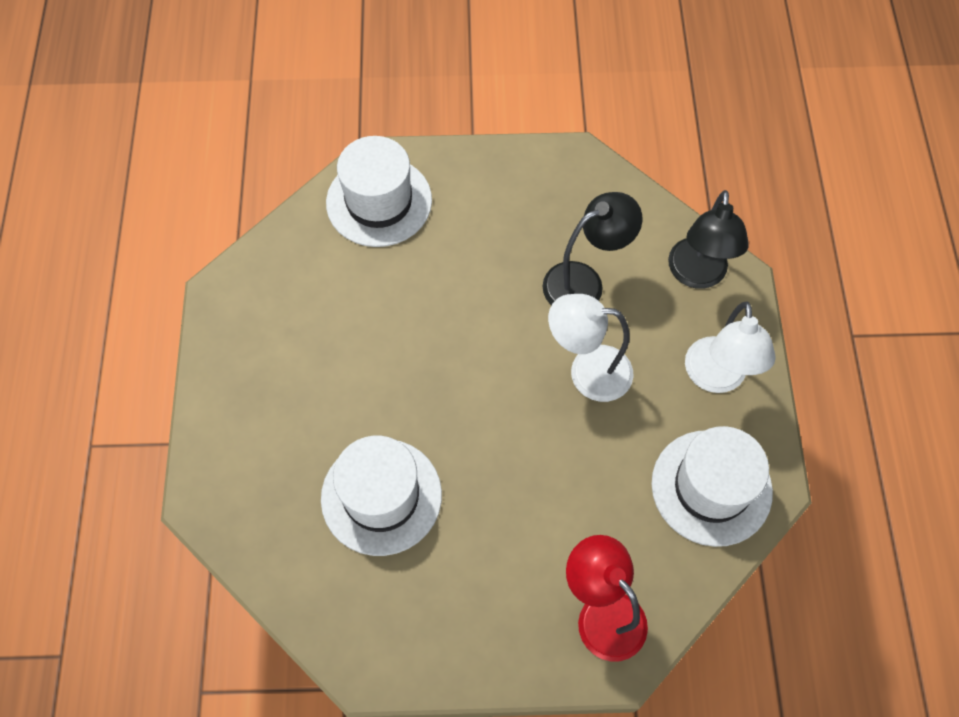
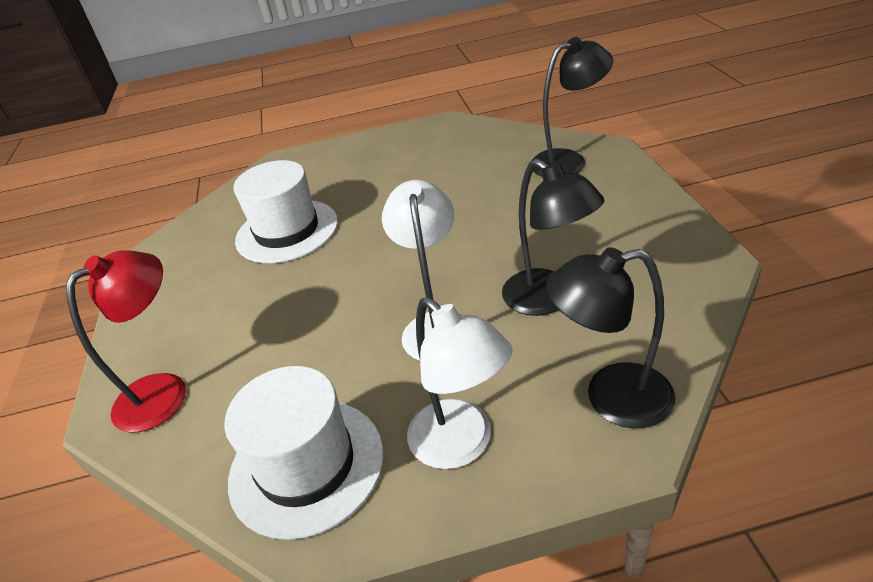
camera: 85 degrees right, 25 degrees down
white hat [326,136,432,247] -> black lamp [531,37,613,177]
white lamp [685,302,776,393] -> white lamp turned 120 degrees counterclockwise [407,297,513,469]

